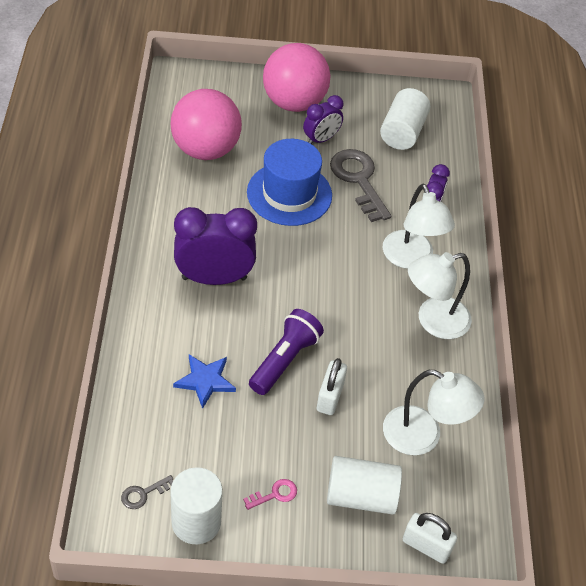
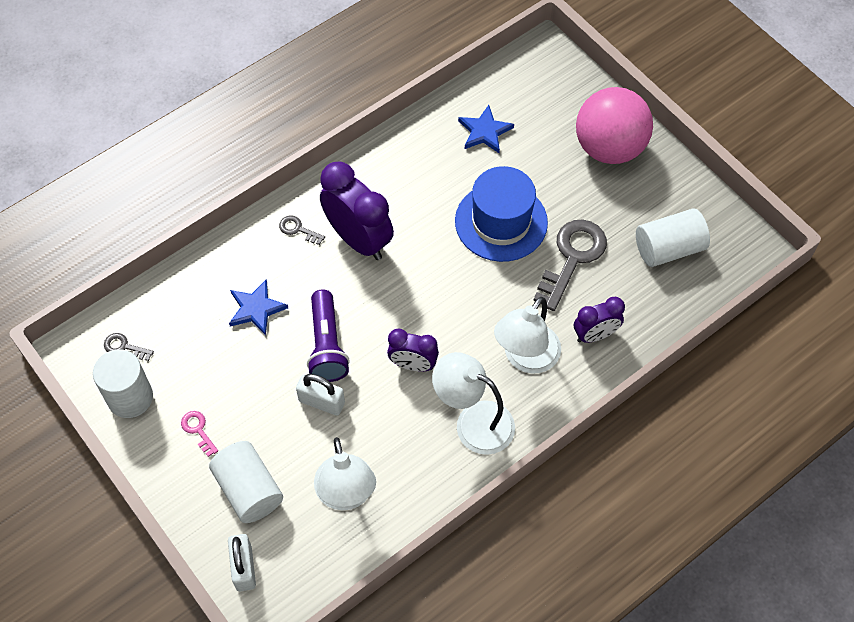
camera: 55 degrees right, 10 degrees up
pink ball [171,89,242,160] -> blue star [458,105,514,153]
pink key [243,479,297,510] -> pink key turned 150 degrees counterclockwise [181,411,218,457]
purple flashlight [249,309,324,395] -> purple flashlight turned 90 degrees clockwise [307,289,350,382]
purple clock [303,95,343,144] -> purple clock moved to [387,329,439,372]
white padlock [317,358,347,415] -> white padlock turned 45 degrees clockwise [296,374,345,416]
none -> grey key [279,215,325,245]

